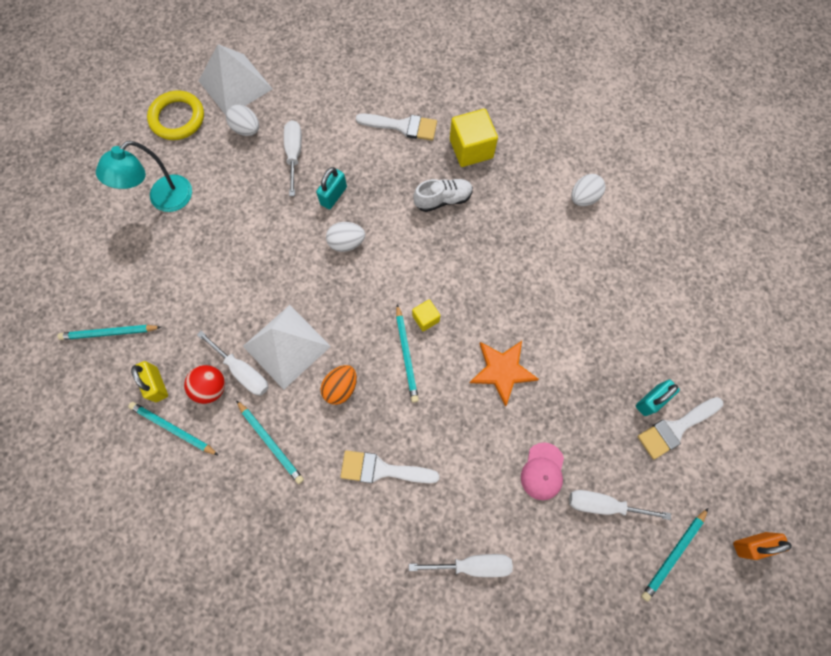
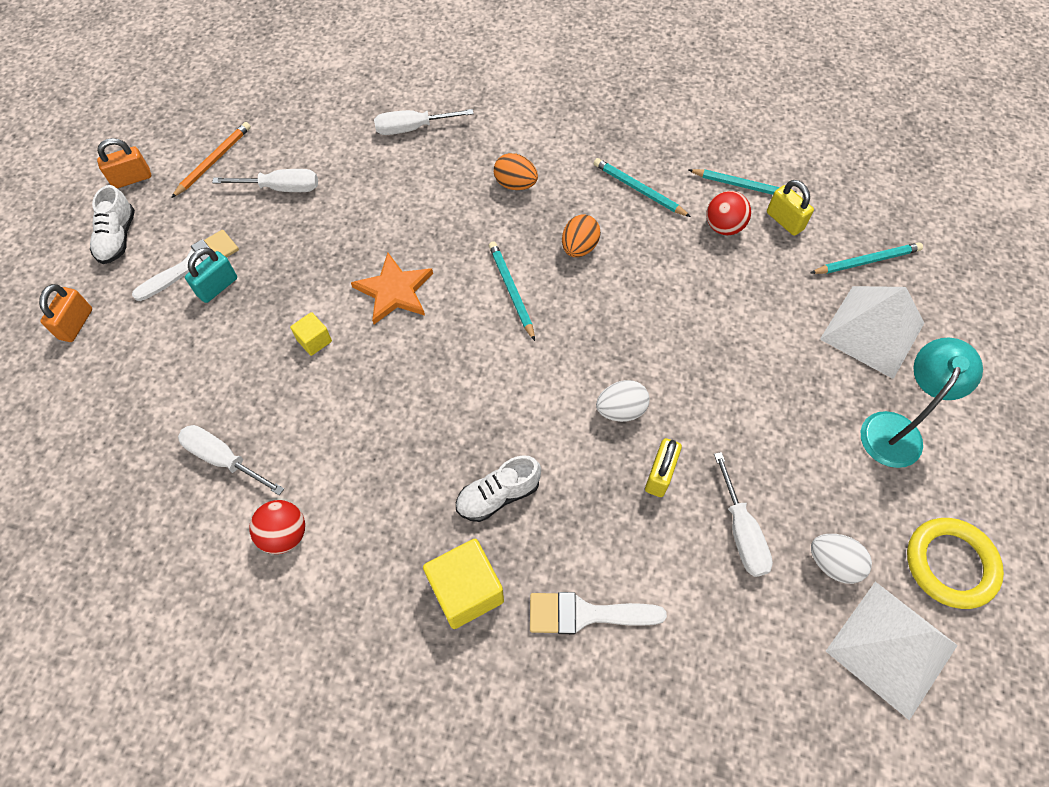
camera: 170 degrees right, 10 degrees down
white screwdriver [197,331,269,395] -> white screwdriver moved to [178,425,284,495]
white pyramid [243,305,331,390] -> white pyramid moved to [820,286,924,379]
turquoise padlock [316,167,347,209] -> yellow padlock [645,438,682,497]
white brush [340,450,440,483] -> orange egg [494,153,538,190]
yellow cube [412,299,440,331] -> yellow cube moved to [290,312,332,356]
pink cap [521,442,564,500] -> none
white egg [571,174,606,206] -> red ball [249,500,305,554]
turquoise pencil [641,508,708,602] -> orange pencil [171,122,251,198]
none -> orange padlock [39,284,92,342]
none -> white shoe [90,185,135,264]

